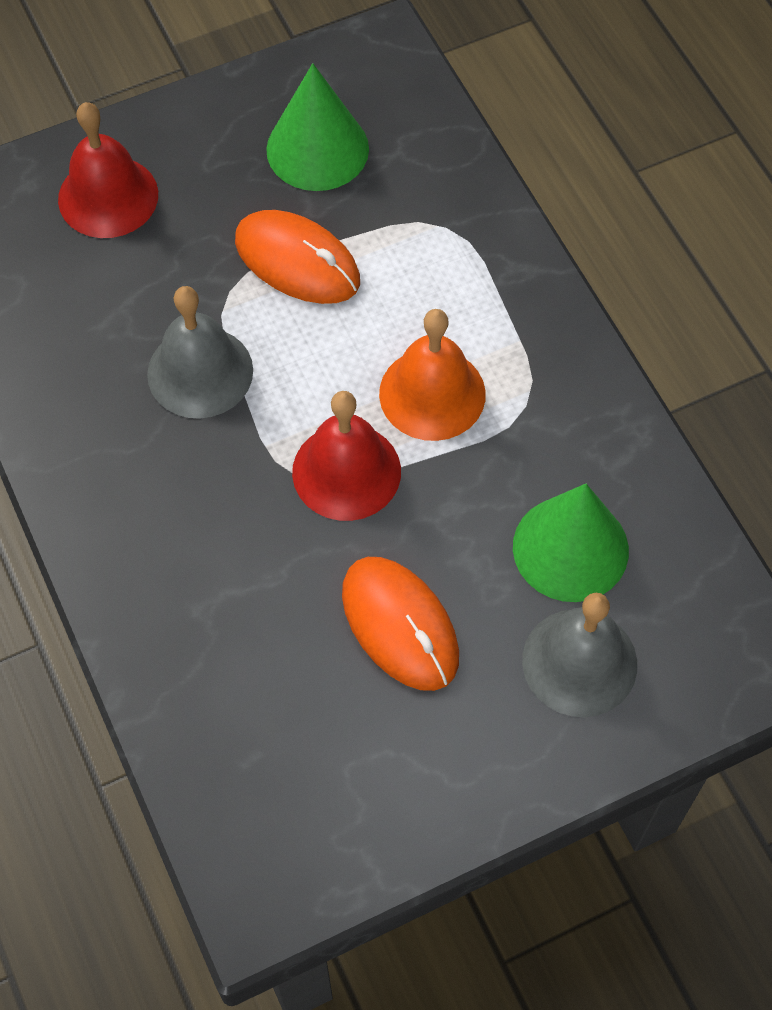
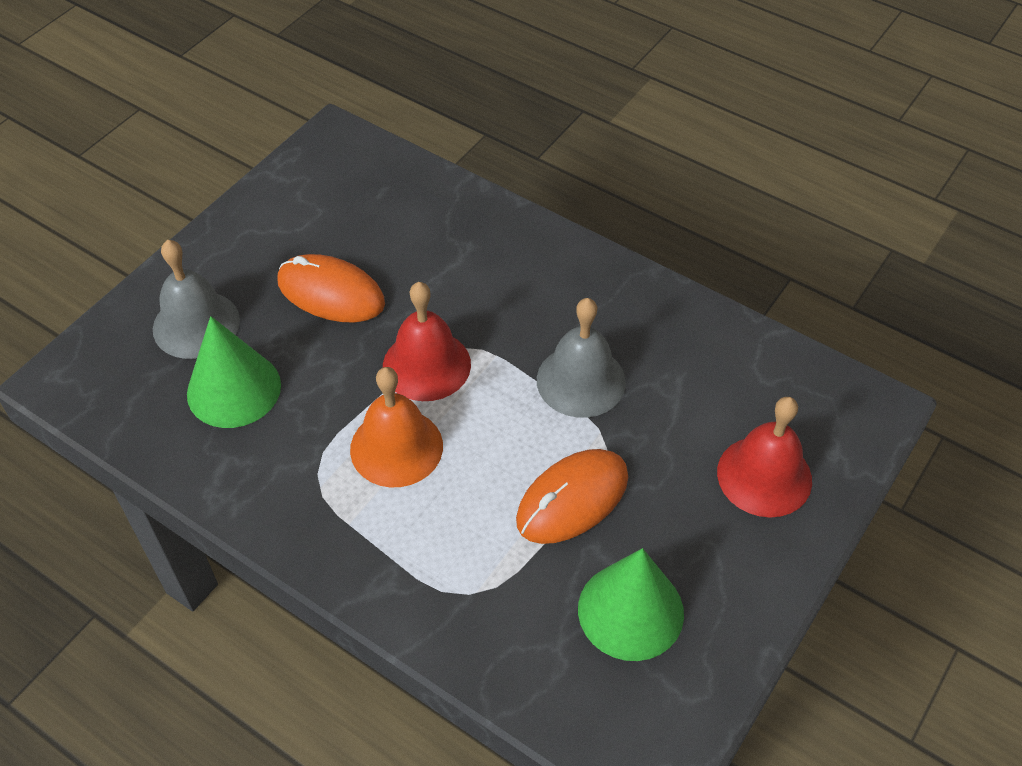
camera: 150 degrees right, 10 degrees down
orange mouse [235,210,360,304] -> orange mouse turned 45 degrees counterclockwise [516,449,628,544]

